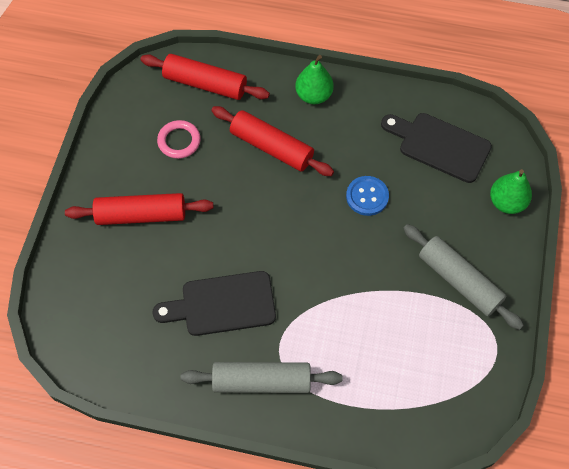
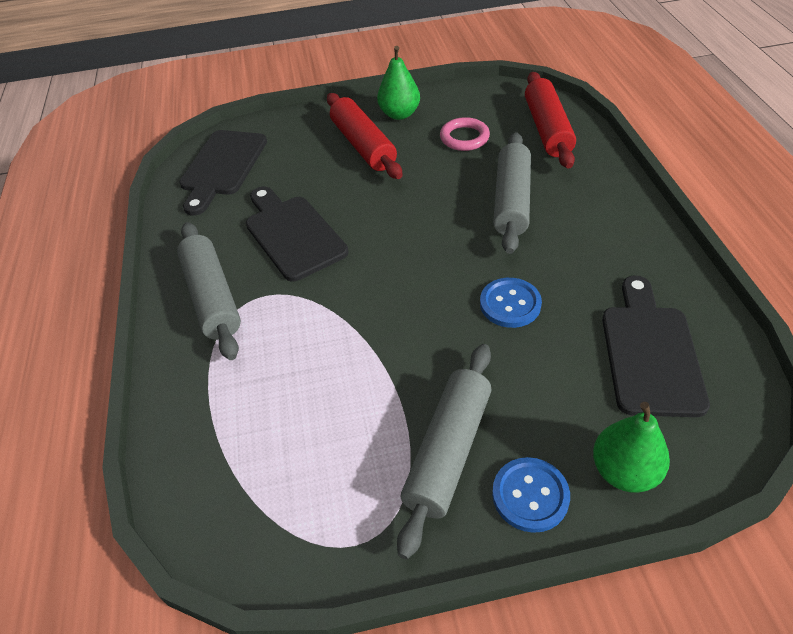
camera: 70 degrees right, 15 degrees down
red rolling pin [211,106,334,176] -> grey rolling pin [493,132,531,254]
green pear [295,55,334,104] -> green pear moved to [377,46,420,120]
none -> black cutting board [179,130,267,216]
none -> blue button [492,457,570,533]

